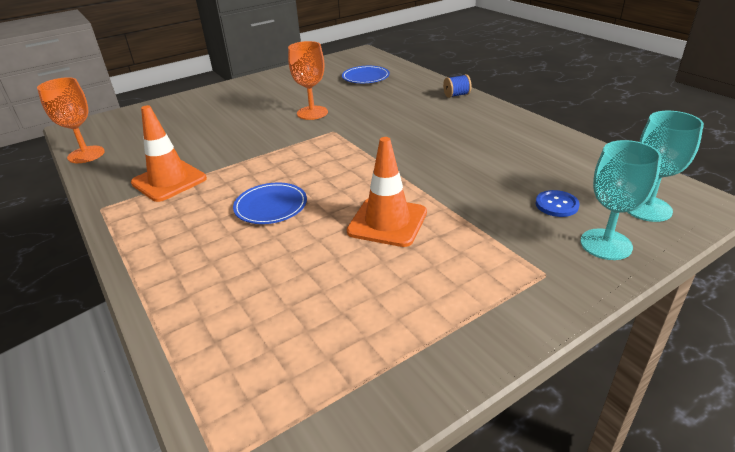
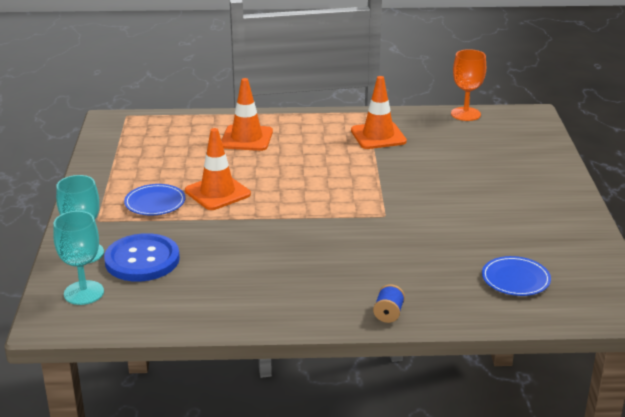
camera: 120 degrees right, 5 degrees down
blue plate [233,182,307,224] -> blue plate moved to [124,184,185,215]
orange goblet [288,41,328,120] -> none
blue button [536,190,580,217] -> blue button [104,233,180,282], size x2.07
none -> orange traffic cone [221,78,273,151]

